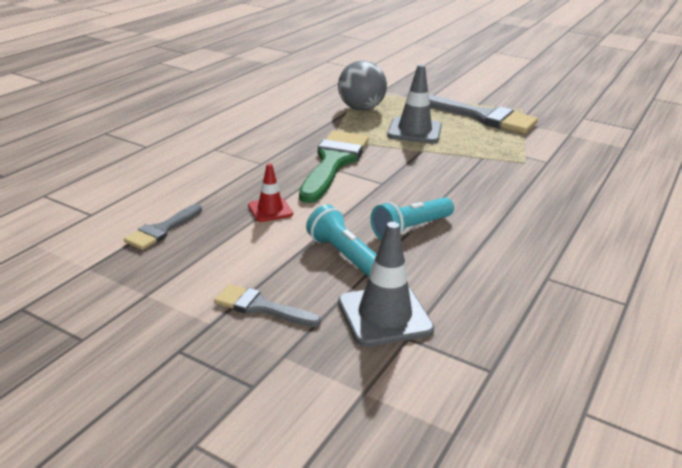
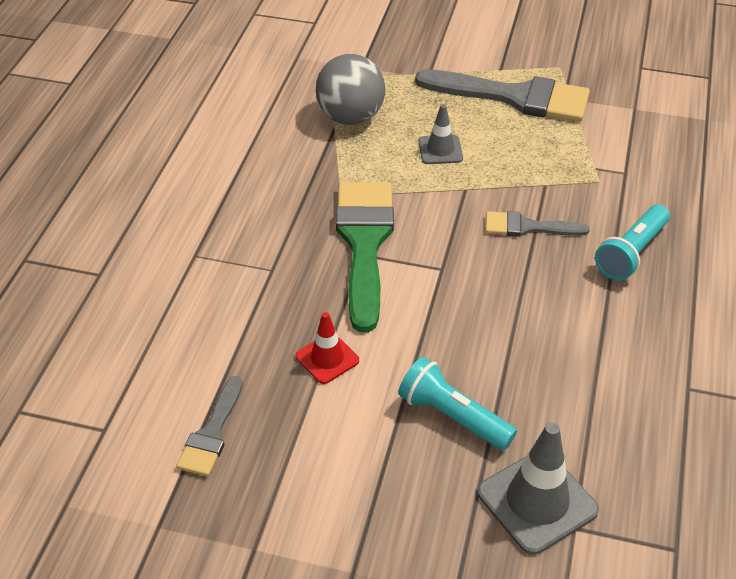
camera: 15 degrees left, 15 degrees up
grey brush [214,284,321,327] -> grey brush moved to [486,211,590,237]
turquoise flashlight [371,197,454,240] -> turquoise flashlight moved to [595,204,670,281]
grey traffic cone [387,64,442,144] -> grey traffic cone [419,104,463,164], size x0.59

